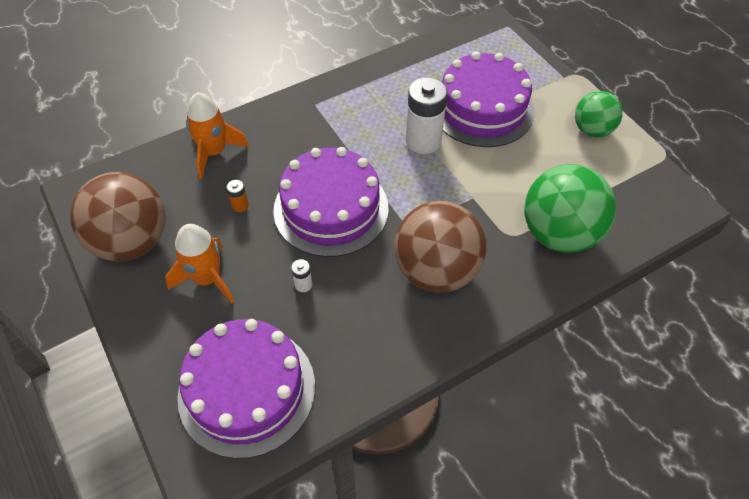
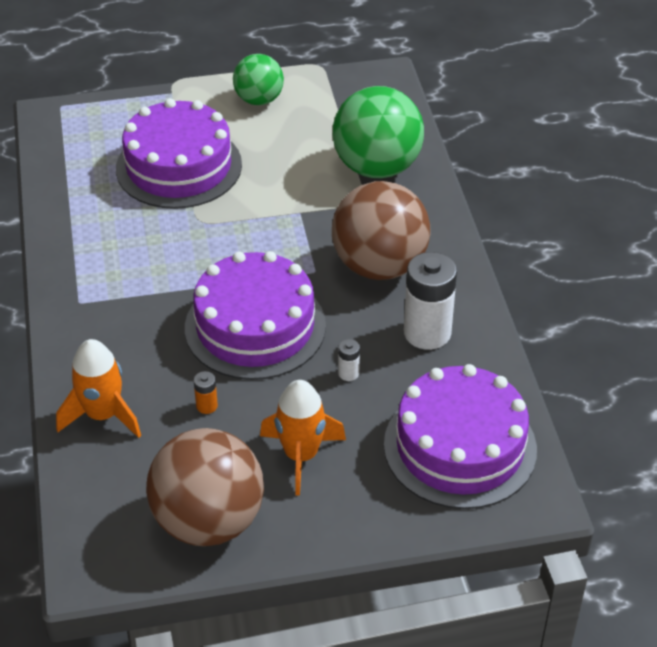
camera: 70 degrees left, 10 degrees down
white battery [406,77,448,154] -> white battery moved to [404,252,457,350]

